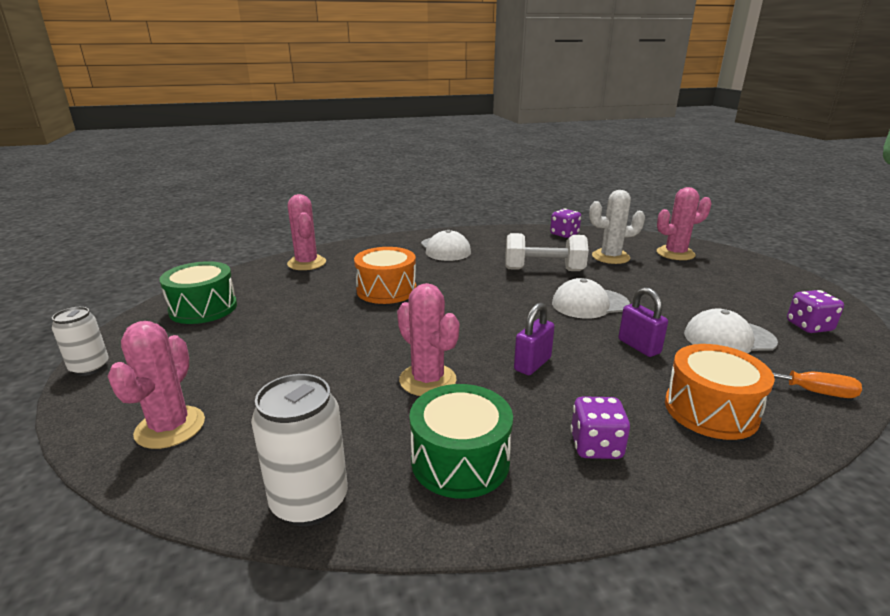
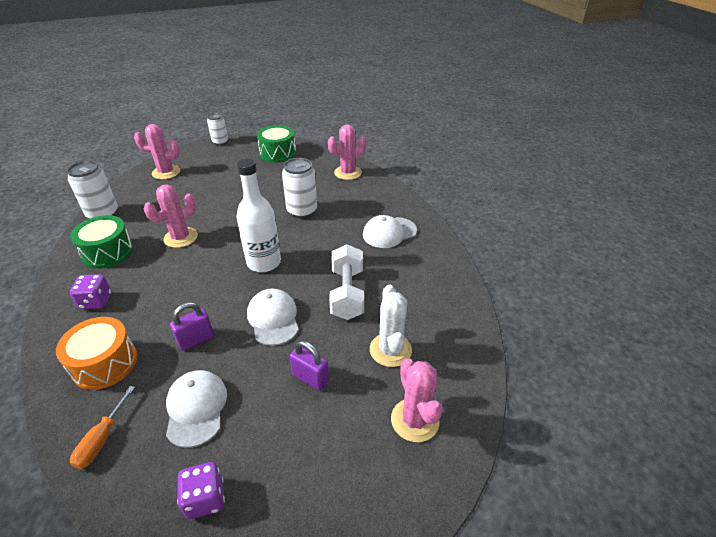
camera: 85 degrees right, 15 degrees up
orange drum [354,247,416,304] -> white can [282,158,317,218]
purple padlock [514,302,555,375] -> purple padlock moved to [289,341,329,391]
purple dice [550,209,581,238] -> none
none -> white bottle [237,158,281,272]

